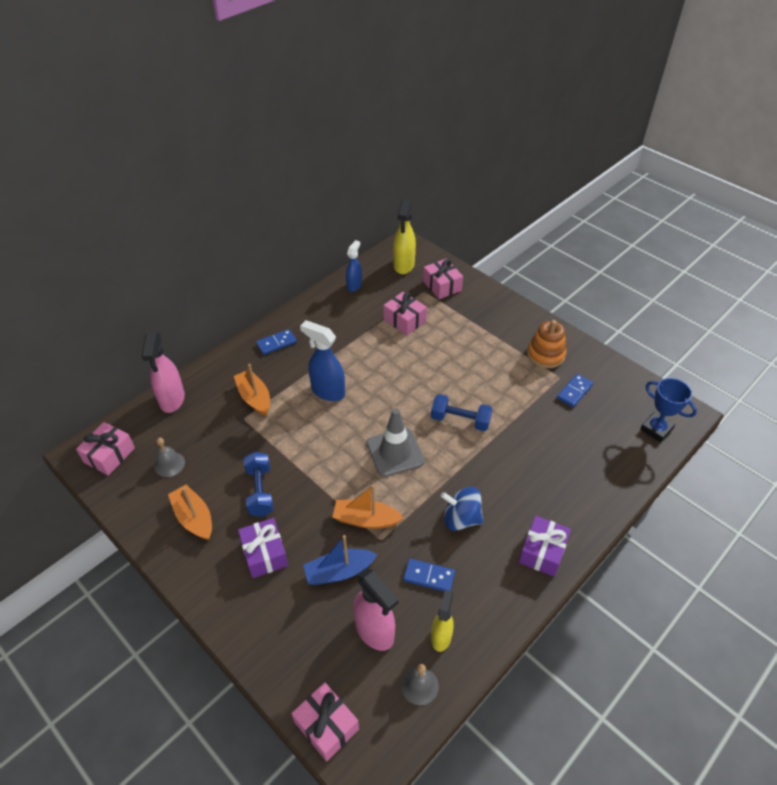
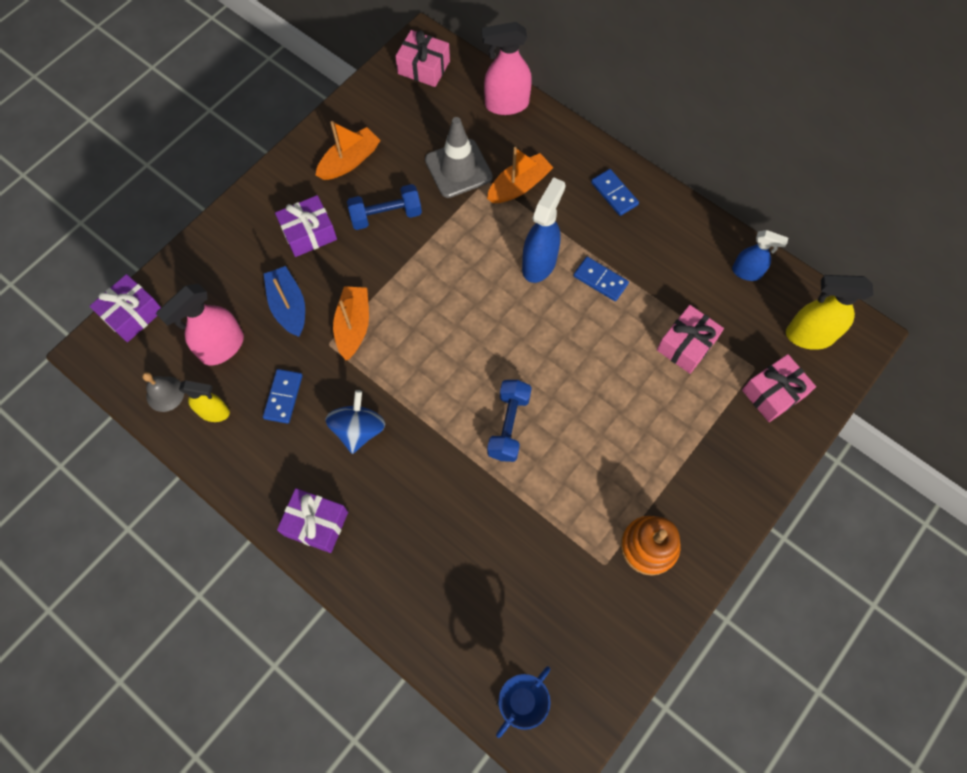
camera: 85 degrees right, 20 degrees up
grey bell [154,438,185,477] -> none
pink gift [291,682,359,761] -> purple gift [90,274,161,342]
grey traffic cone [367,408,425,477] -> grey traffic cone moved to [425,117,493,198]
blue domino [557,374,593,407] -> blue domino moved to [573,257,629,301]

